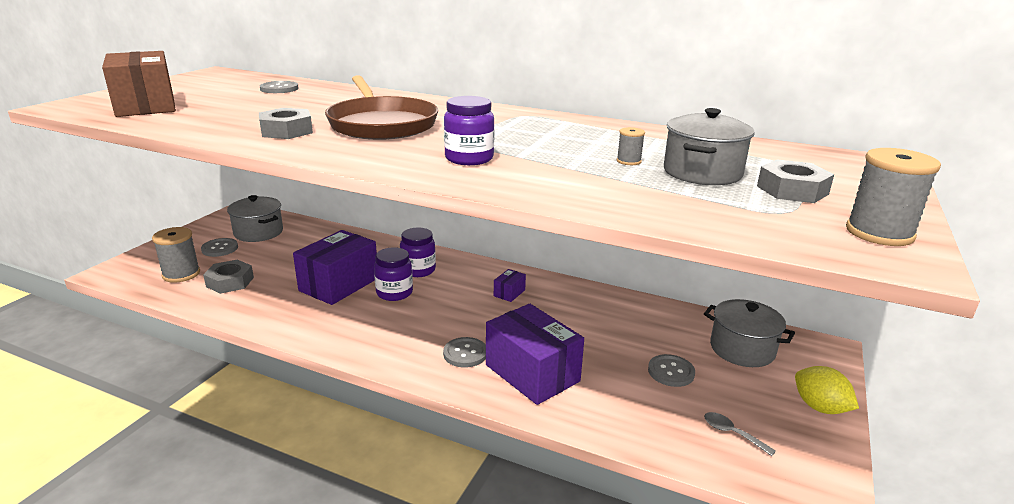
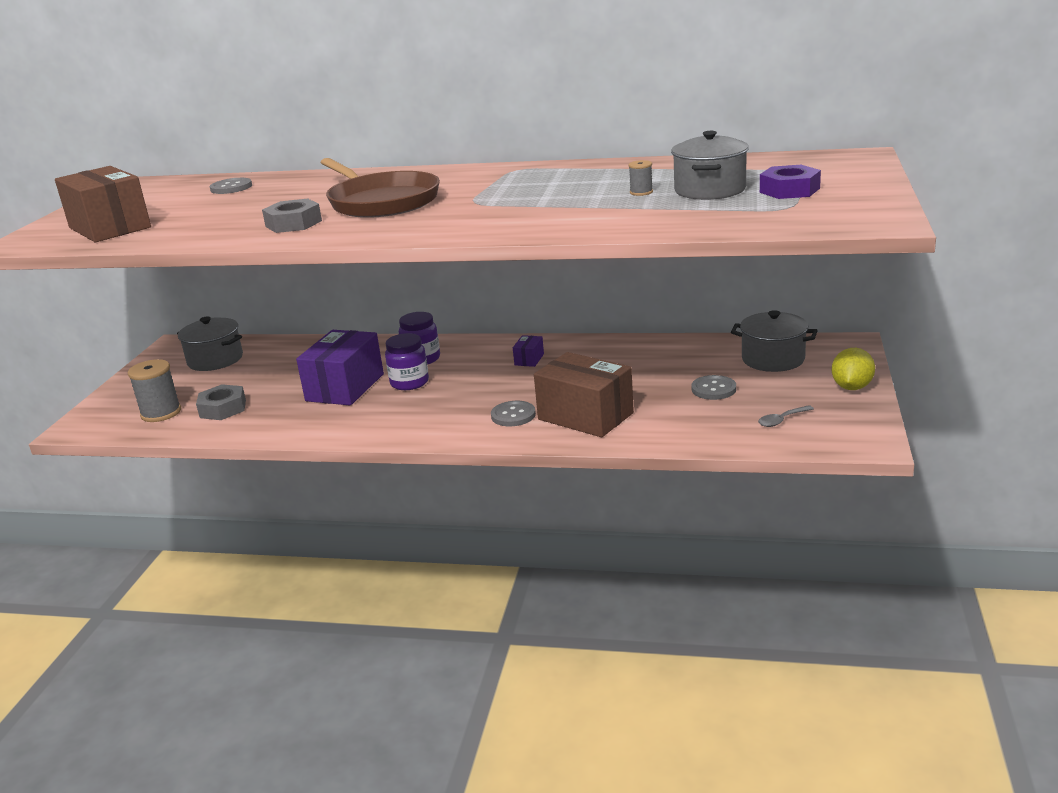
camera: 10 degrees left, 0 degrees up
grey button [201,238,238,257] -> none
purple jar [444,96,495,165] -> none
purple box [486,304,584,405] -> brown box [534,352,634,437]
grey spoon [704,412,776,456] -> grey spoon turned 60 degrees counterclockwise [758,405,814,427]
grey nut [757,159,834,203] -> purple nut [760,165,821,199]
yellow lemon [795,366,859,414] -> yellow lemon turned 75 degrees clockwise [832,348,875,390]
grey spool [846,148,941,246] -> none

